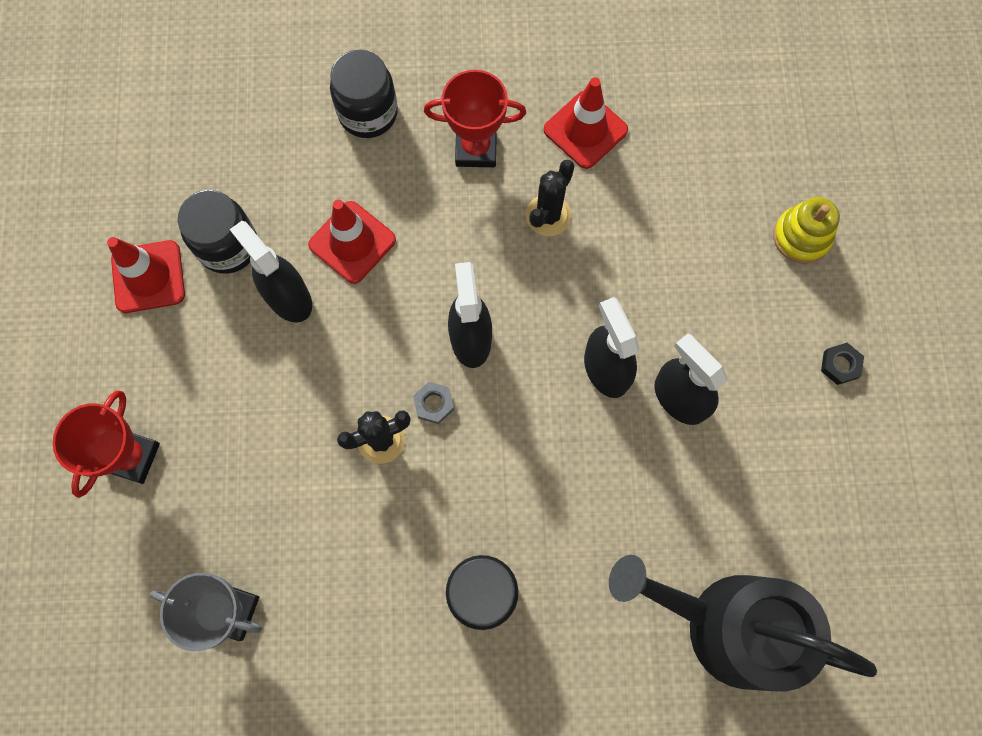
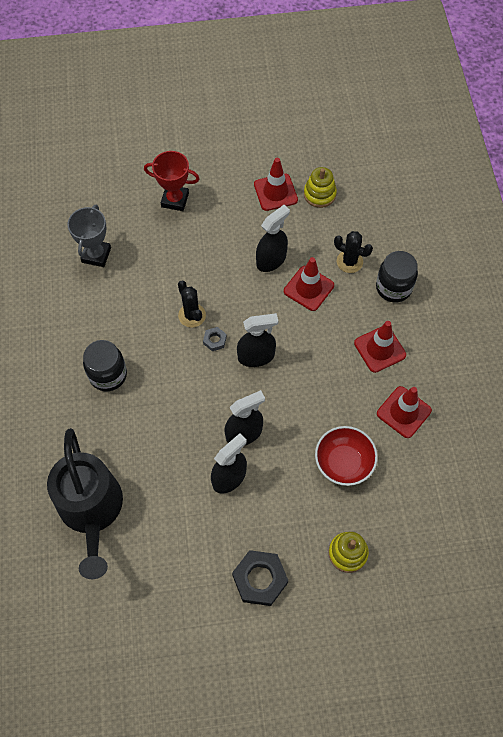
camera: 85 degrees right, 10 degrees down
black jar [178,190,257,274] -> none
red trophy [424,70,526,167] -> red traffic cone [354,321,406,373]
black cactus [526,160,574,236] -> black cactus moved to [334,231,373,273]
black watering can [609,555,877,691] -> black watering can turned 150 degrees clockwise [47,428,123,579]
black nut [821,343,864,385] -> black nut [232,550,288,606], size x2.02
none -> yellow stacking toy [304,167,337,208]
none -> red bowl [315,426,378,486]

